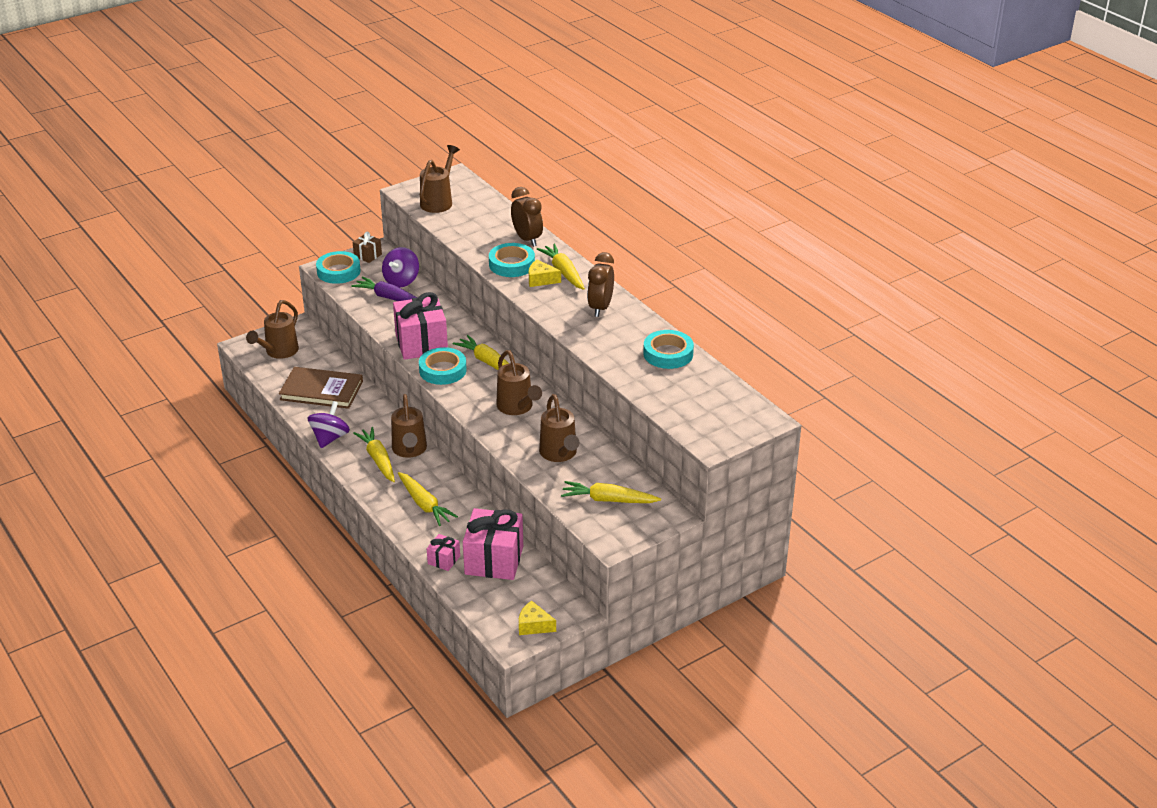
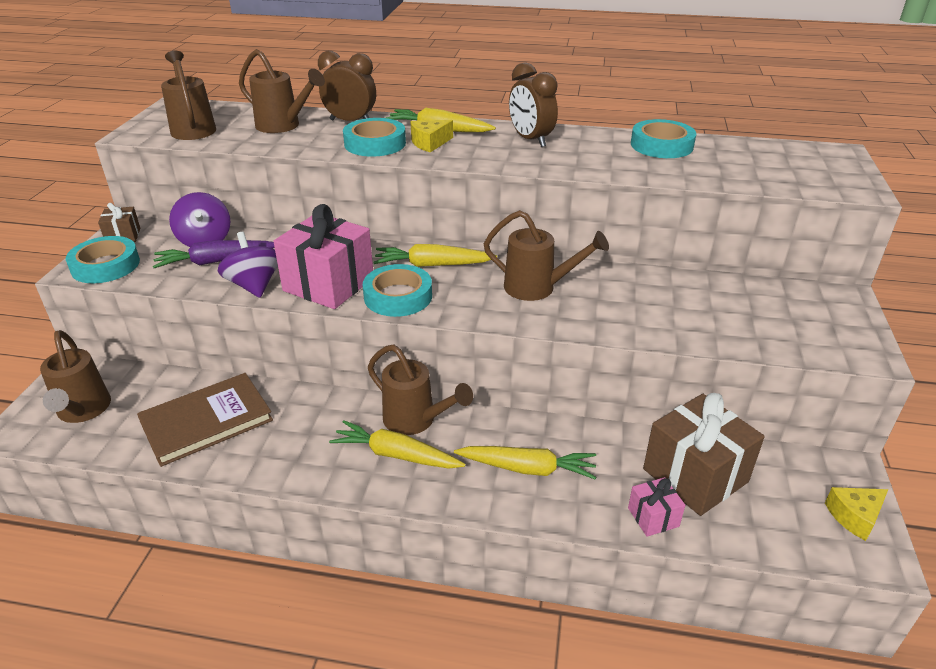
camera: 45 degrees left, 0 degrees up
purple spinning top [308,401,350,448] -> purple spinning top moved to [218,232,278,298]
pink gift [463,508,523,580] -> brown gift [643,393,765,516]
brown watering can [539,394,579,462] -> brown watering can moved to [239,49,325,133]
yellow carrot [561,481,661,503] -> none

